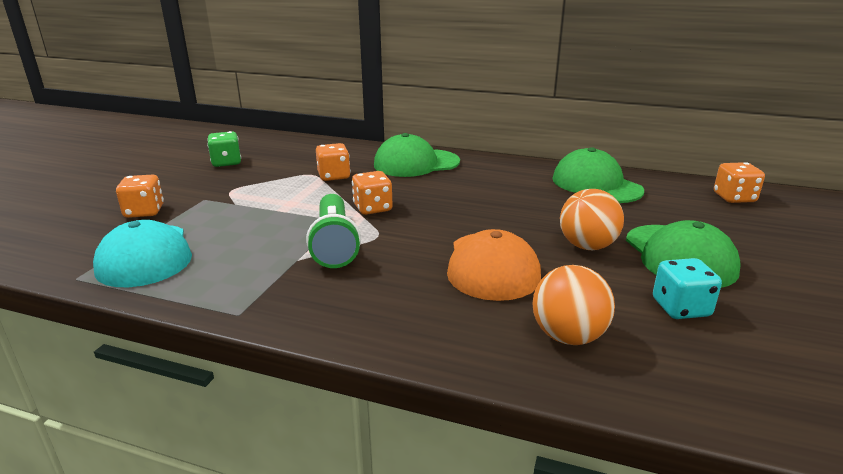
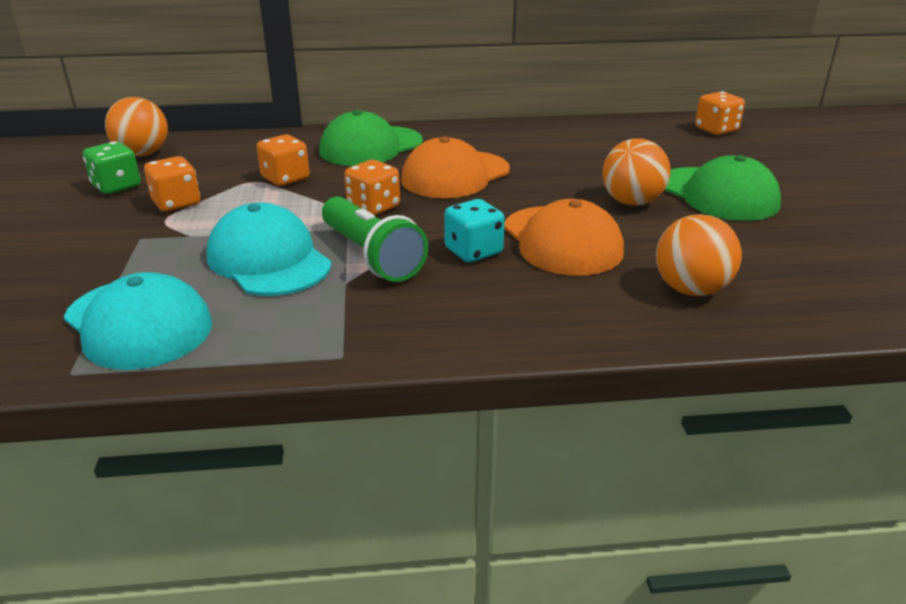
camera: 25 degrees left, 5 degrees up
orange dice [116,175,164,218] -> orange dice moved to [144,156,200,212]
green cap [552,147,644,203] -> none
turquoise dice [653,258,722,319] -> turquoise dice moved to [444,199,505,263]
none -> orange ball [105,97,168,156]
none -> turquoise cap [207,203,332,296]
none -> orange cap [401,136,510,198]

